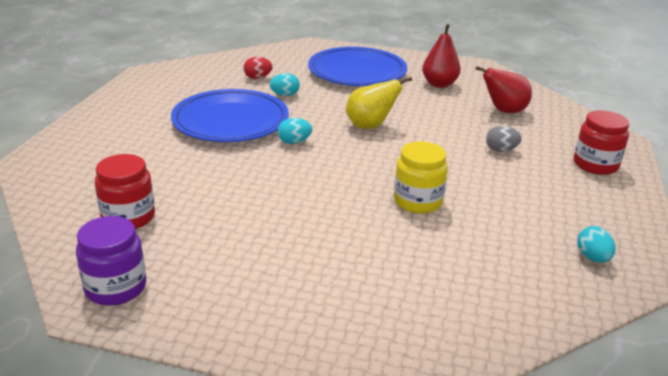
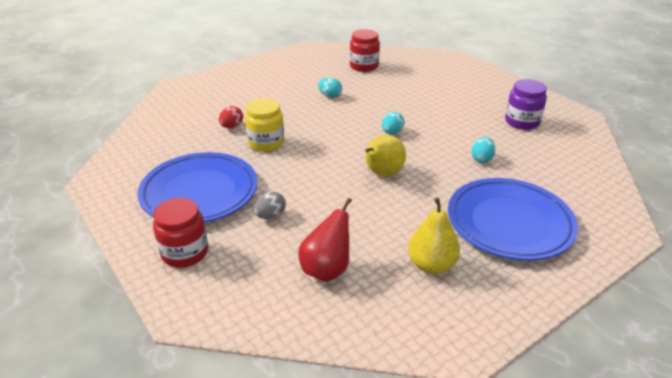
camera: 130 degrees right, 5 degrees up
purple jar [76,216,146,306] -> purple jar moved to [505,79,547,130]
blue plate [171,89,289,142] -> blue plate moved to [137,152,257,223]
red egg [244,57,273,79] -> red egg moved to [219,106,243,128]
red pear [422,24,461,88] -> yellow pear [408,197,460,274]
turquoise egg [577,226,615,262] -> turquoise egg moved to [318,78,342,98]

